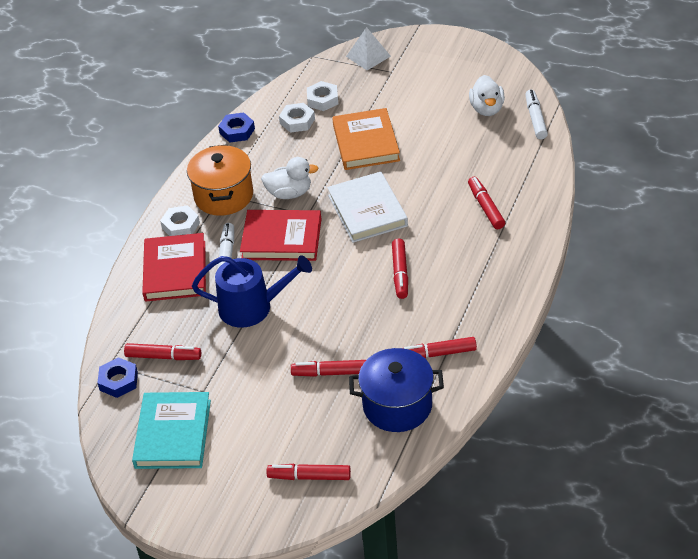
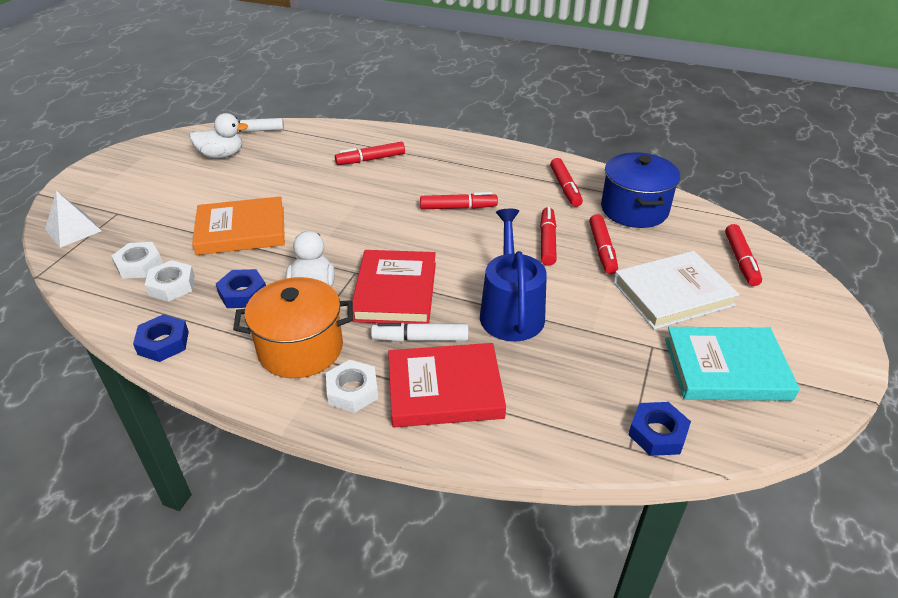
camera: 95 degrees left, 5 degrees down
red marker [124,343,201,360] -> red marker moved to [540,207,557,266]
white book [327,172,408,243] -> white book moved to [613,251,740,329]
none -> blue nut [216,269,266,308]

